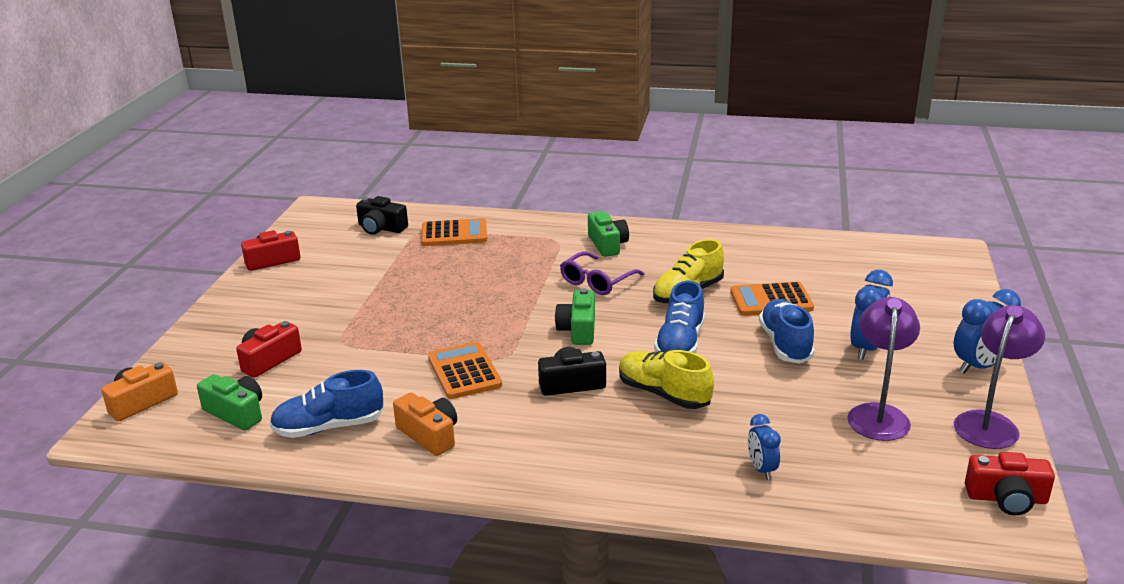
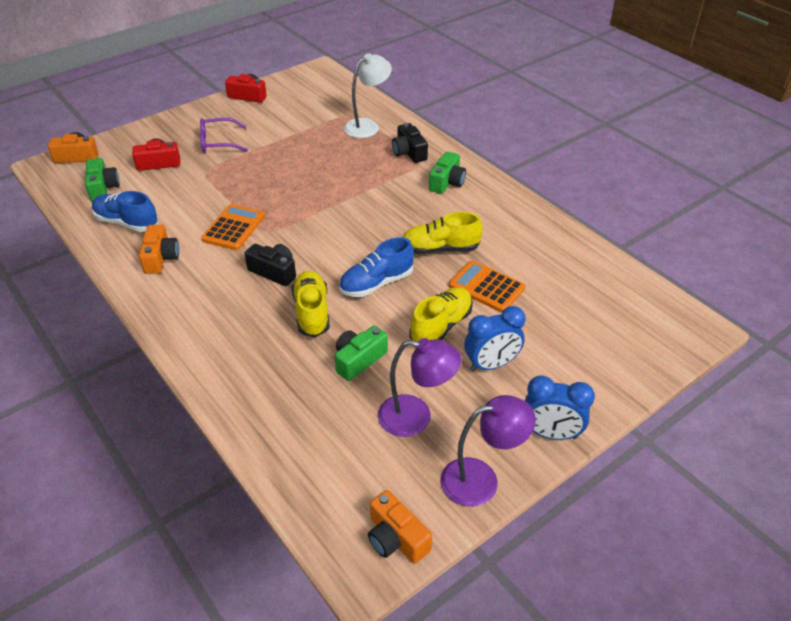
camera: 40 degrees right, 15 degrees up
black camera [356,196,408,235] -> black camera moved to [392,123,428,163]
orange calculator [421,218,487,246] -> white lamp [344,53,392,138]
green camera [555,288,595,345] -> green camera moved to [335,326,388,381]
purple glasses [560,252,645,295] -> purple glasses moved to [200,118,248,153]
blue clock [748,414,781,480] -> none
blue shoe [759,299,815,364] -> yellow shoe [410,287,473,342]
purple lamp [847,297,920,441] -> purple lamp turned 45 degrees clockwise [378,338,461,437]
red camera [965,452,1055,515] -> orange camera [368,490,432,564]

